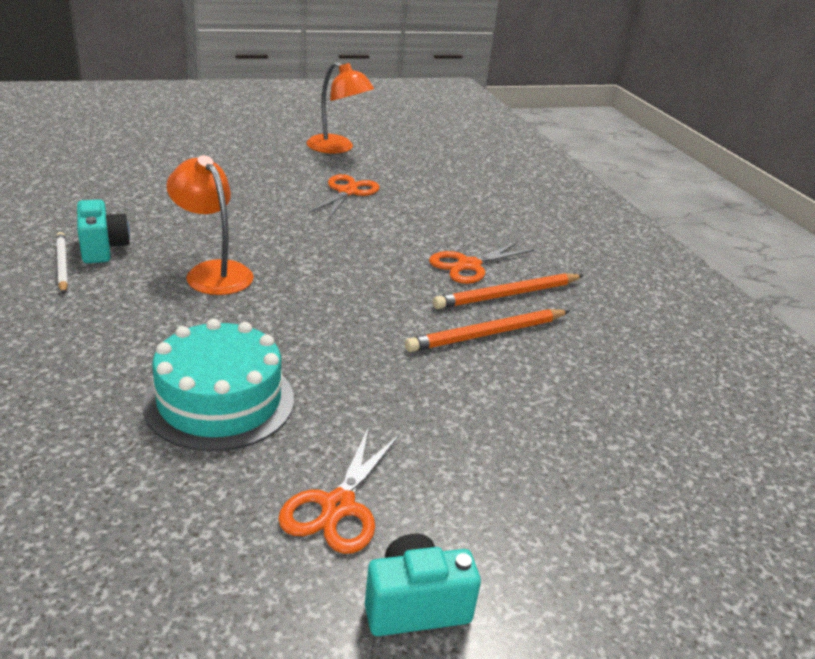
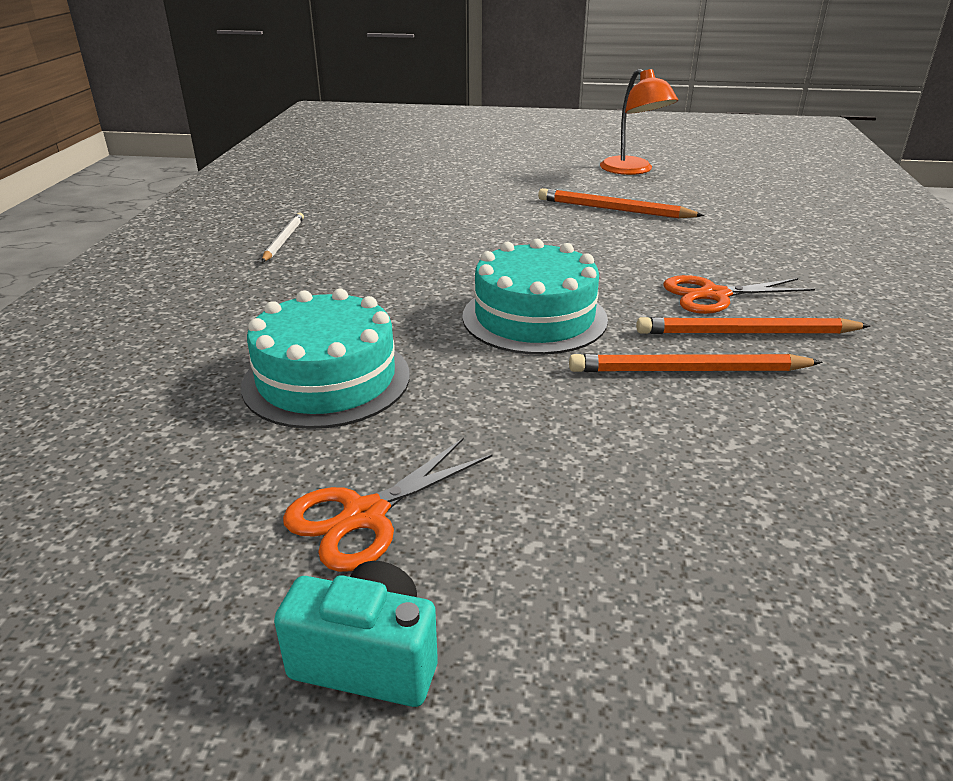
camera: 30 degrees right, 0 degrees up
turquoise camera [77,199,130,263] -> none
orange lamp [166,155,254,295] -> none
orange scissors [308,174,380,220] -> orange pencil [538,188,704,218]
none -> turquoise cake [462,239,608,355]

